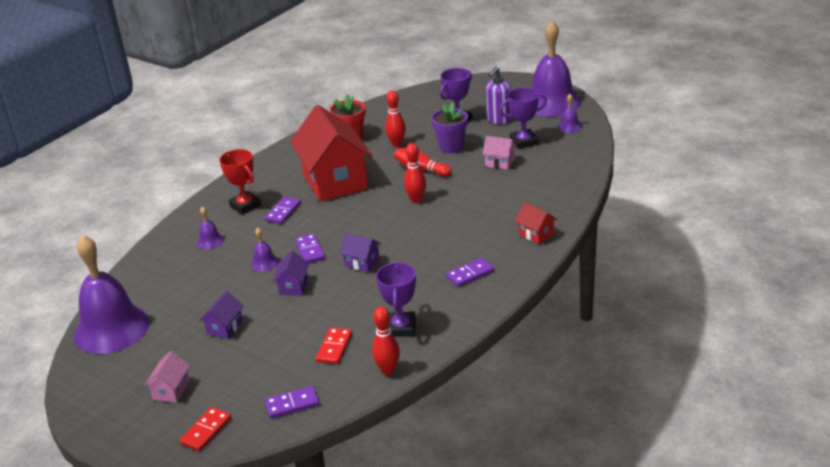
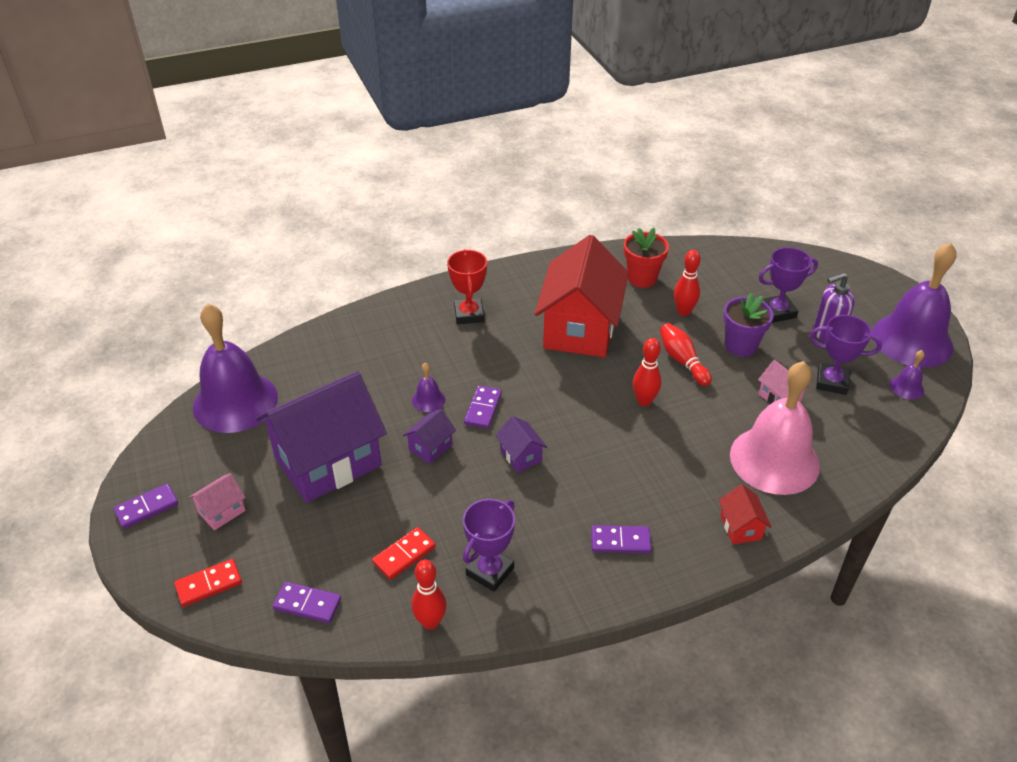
camera: 30 degrees right, 10 degrees up
purple bell [197,206,224,249] -> none
purple house [199,291,244,339] -> purple house [256,371,387,503], size x2.43
purple domino [265,197,301,224] -> purple domino moved to [114,484,178,529]
none -> pink bell [730,361,820,495]

